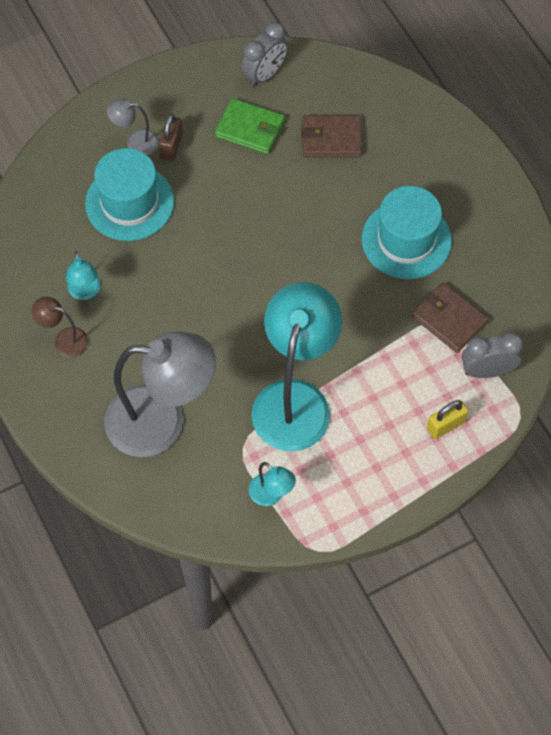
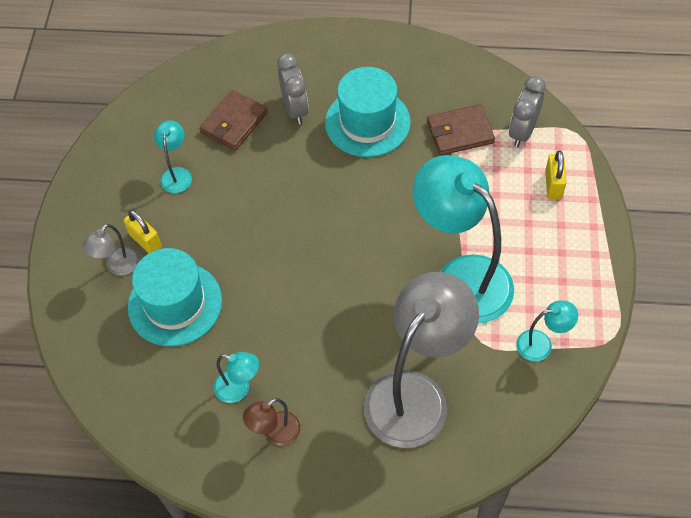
camera: 55 degrees left, 5 degrees down
brown padlock [159,114,183,161] -> yellow padlock [124,210,162,254]
green wallet [215,98,285,154] -> turquoise lamp [154,120,192,193]
grey clock [242,22,288,87] -> grey clock moved to [277,53,309,124]

